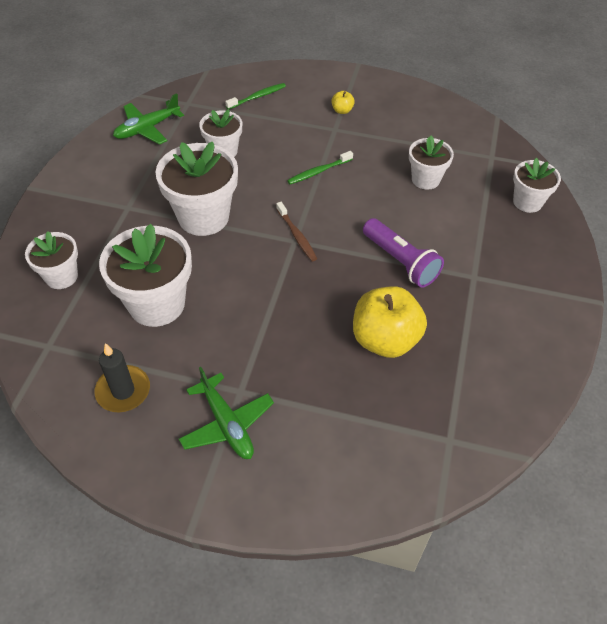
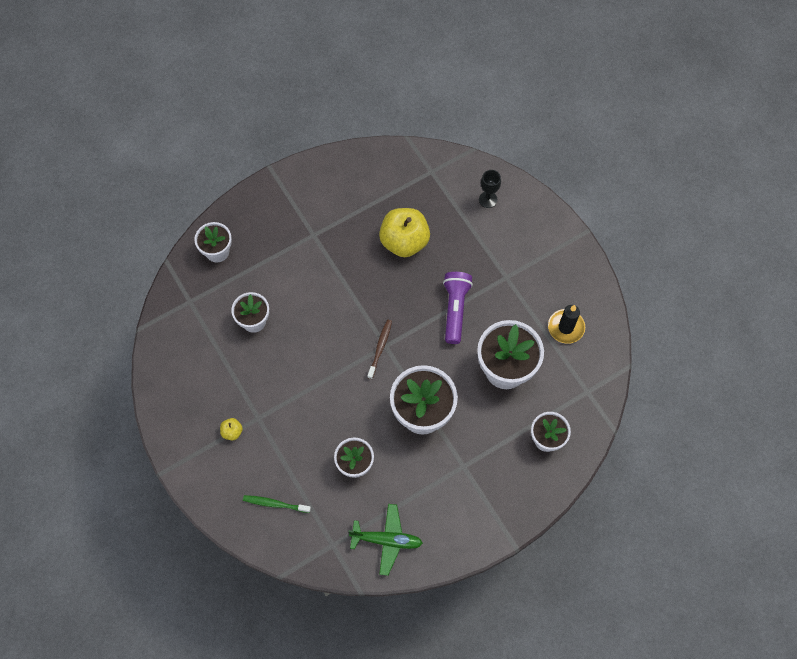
camera: 135 degrees left, 15 degrees up
green plane [179,367,274,459] -> none
green toothbrush [287,151,353,184] -> none
purple flashlight [363,218,444,288] -> purple flashlight moved to [443,272,473,344]
none -> black goblet [479,170,501,208]

